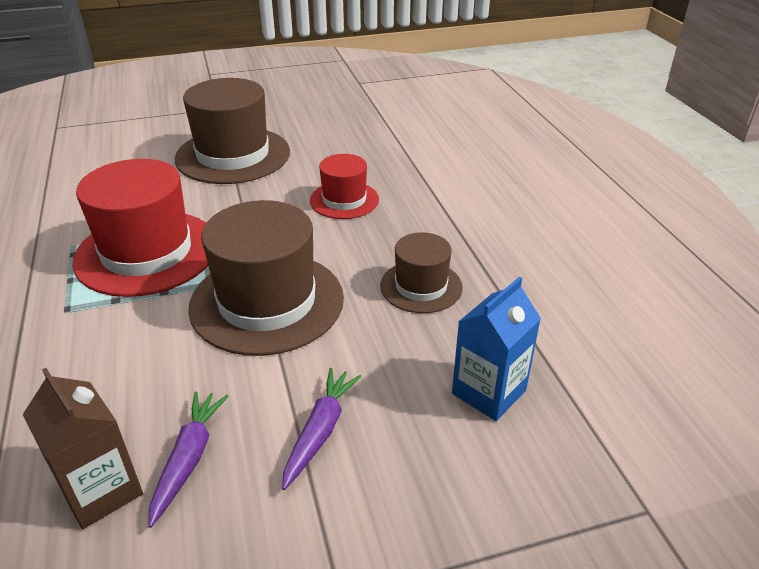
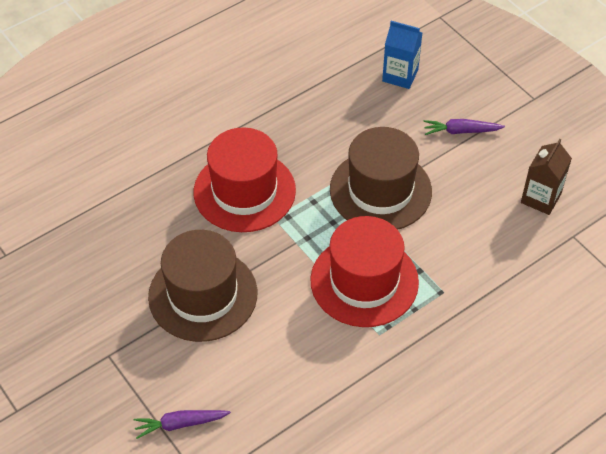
camera: 110 degrees left, 15 degrees up
purple carrot [148,391,229,528] -> purple carrot moved to [134,410,231,439]
red hat [310,154,379,219] -> red hat [194,127,296,232], size x1.81
brown hat [380,232,463,313] -> none

